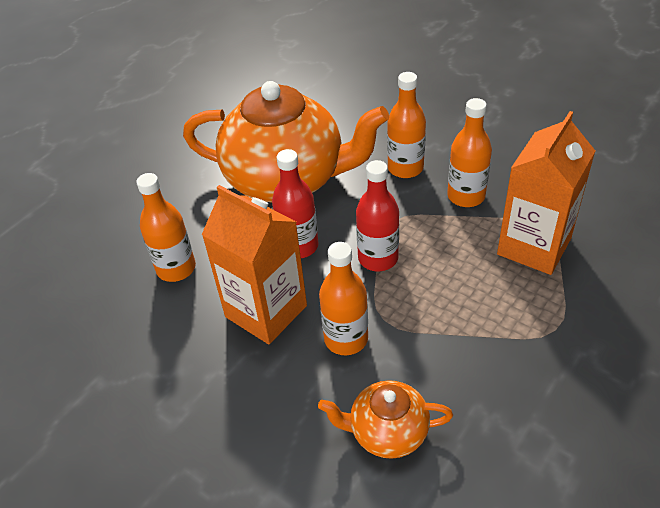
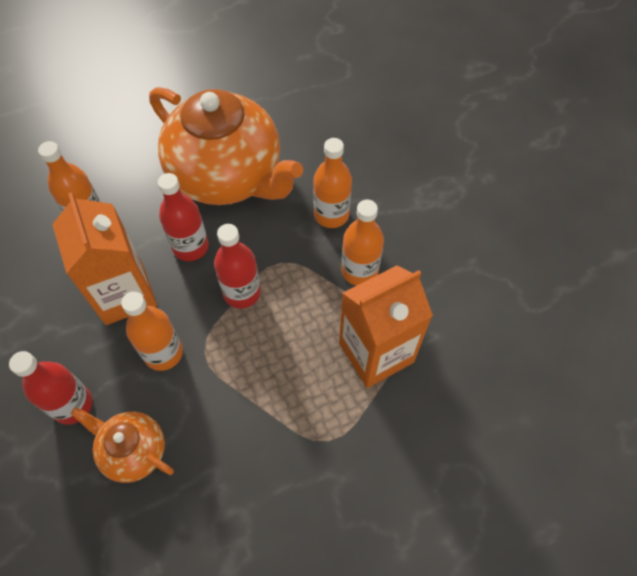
camera: 25 degrees right, 15 degrees up
none -> red bottle [9,351,93,425]

